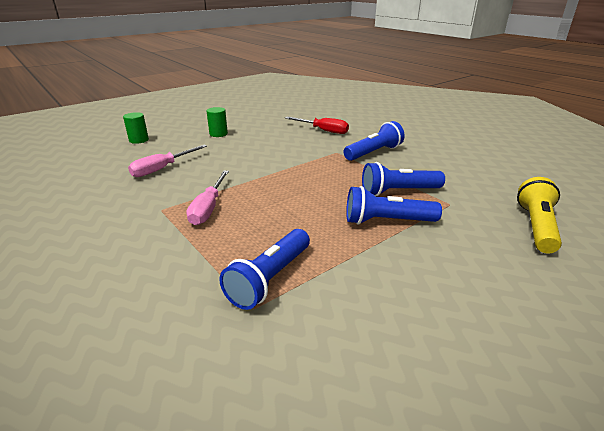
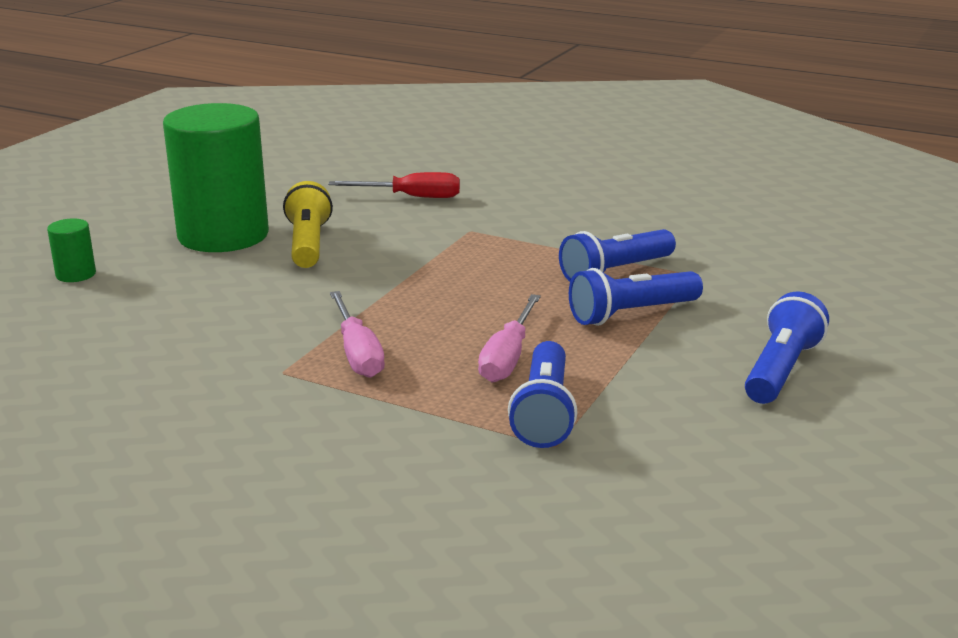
camera: 25 degrees left, 5 degrees down
pink screwdriver [128,145,207,177] -> pink screwdriver moved to [478,294,541,382]
green cylinder [207,107,228,137] -> green cylinder [163,103,269,252], size x2.50
blue flashlight [344,121,405,161] -> blue flashlight moved to [745,291,829,404]
yellow flashlight [517,177,562,254] -> yellow flashlight moved to [283,181,333,268]

